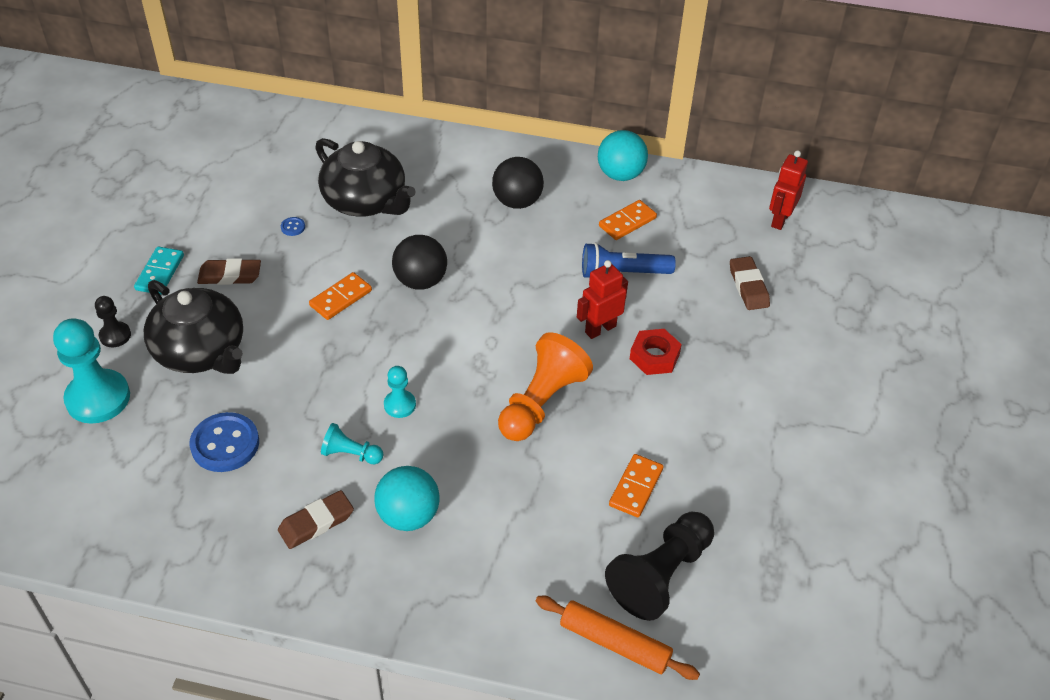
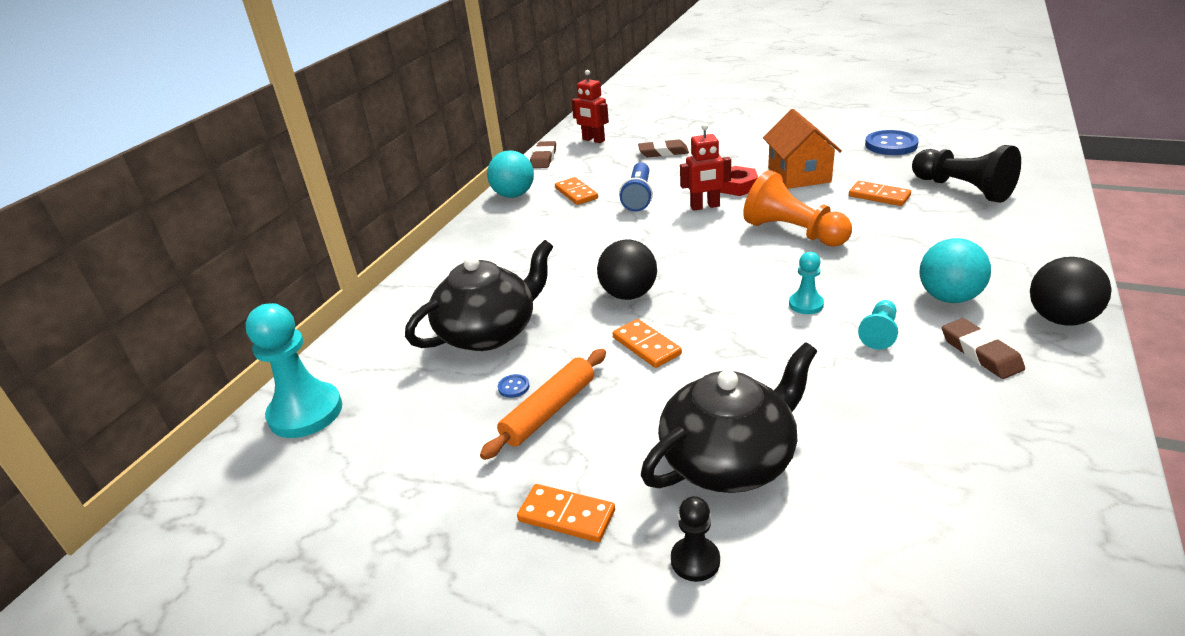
camera: 75 degrees left, 15 degrees down
turquoise pawn [53,318,130,424] -> turquoise pawn moved to [245,303,342,438]
turquoise domino [134,246,184,295] -> orange domino [517,484,615,542]
blue button [190,412,259,472] -> blue button moved to [865,130,919,155]
brown eraser [197,258,261,285] -> brown eraser moved to [530,141,556,168]
black ball [492,157,544,209] -> black ball moved to [1030,257,1112,326]
orange rolling pin [536,596,700,680] -> orange rolling pin moved to [480,349,606,460]
red robot [577,260,628,339] -> red robot turned 75 degrees counterclockwise [680,124,731,211]
none -> orange house [763,109,842,189]

